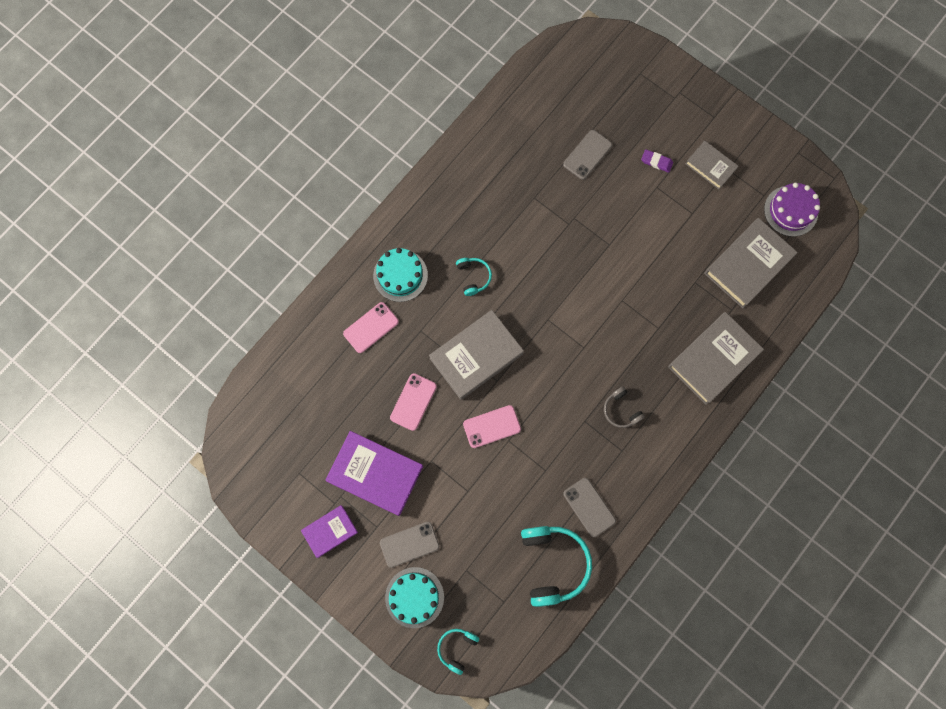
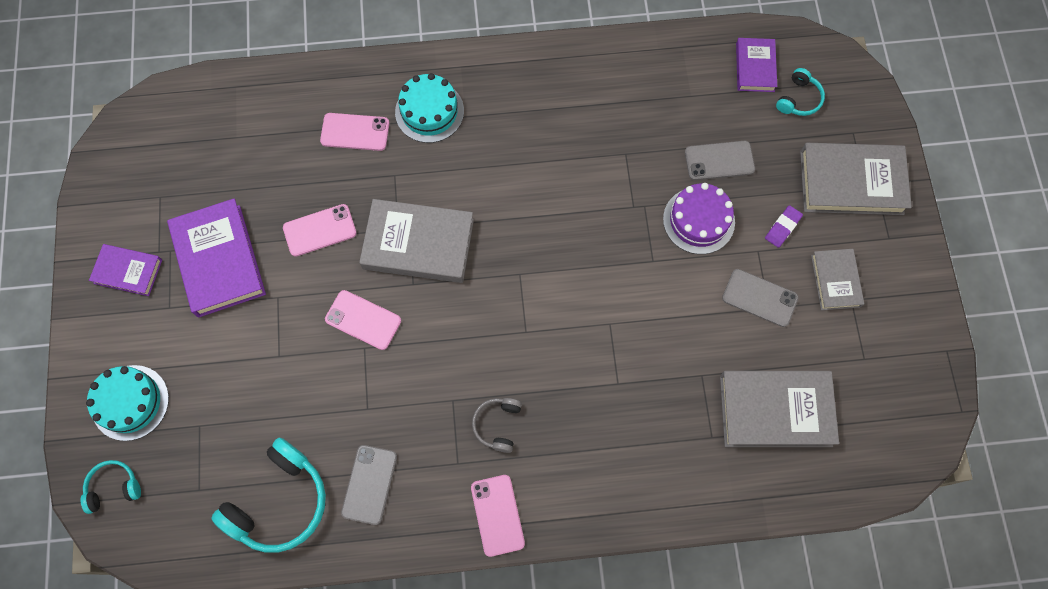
camera: 45 degrees right, 5 degrees down
grey phone [380,522,439,568] -> grey phone moved to [722,269,799,327]
turquoise headphones [456,258,492,296] -> turquoise headphones moved to [776,68,825,116]
purple eraser [641,149,673,173] -> purple eraser turned 60 degrees clockwise [765,205,803,248]
grey book [668,312,764,405] -> grey book moved to [800,143,912,215]
purple cake [764,183,820,237] -> purple cake moved to [663,183,735,254]
none -> pink phone [471,475,525,557]
none -> purple book [736,38,777,92]

